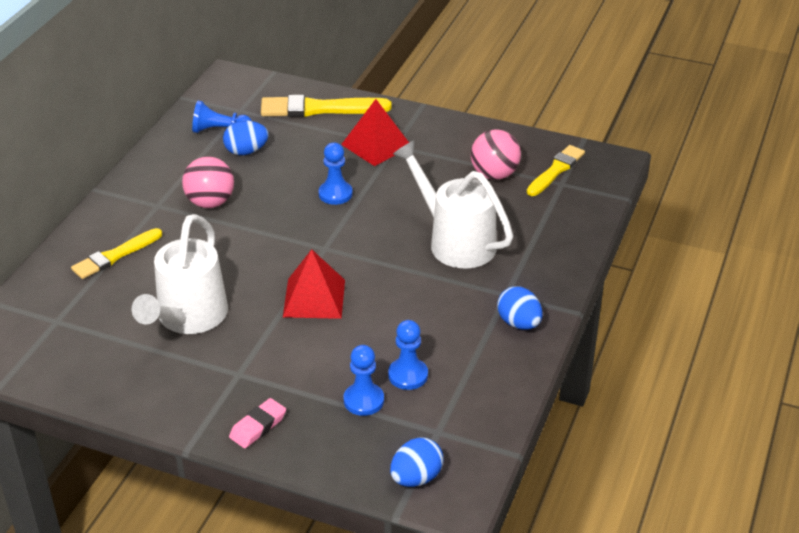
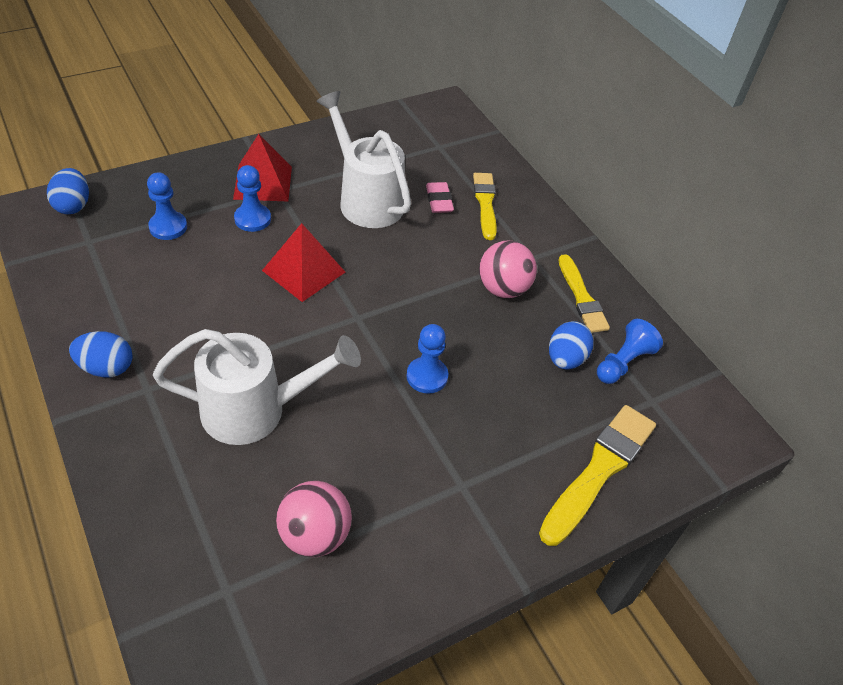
camera: 125 degrees right, 10 degrees up
pink eraser [229,398,286,448] -> pink eraser moved to [426,182,454,213]
red pyramid [341,99,409,166] -> red pyramid moved to [233,134,292,202]
blue pawn [388,320,428,390] -> blue pawn moved to [234,165,271,232]
yellow brush [527,145,585,196] -> yellow brush moved to [559,254,610,333]

